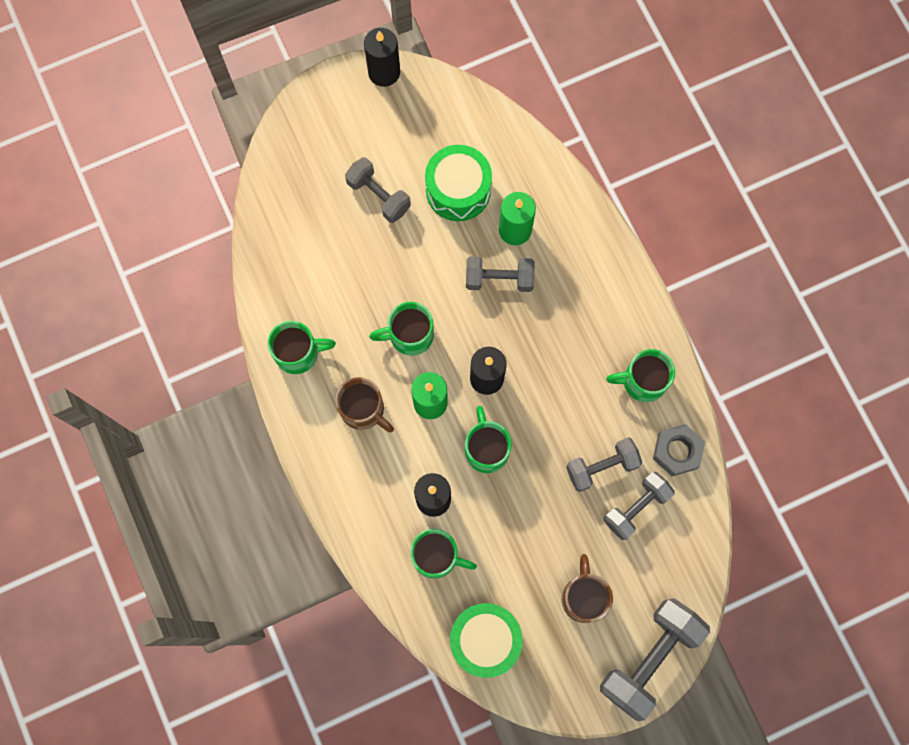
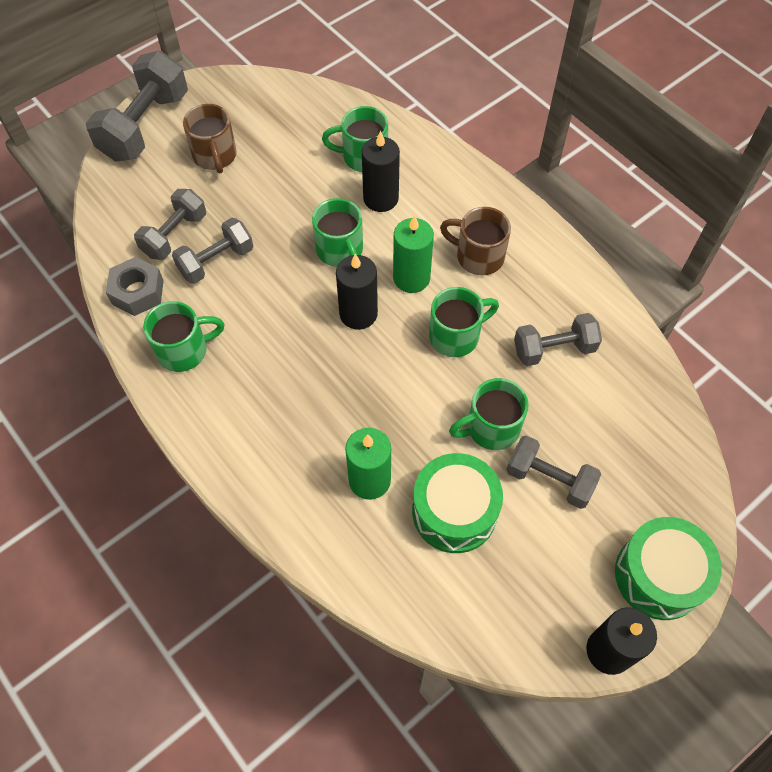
camera: 165 degrees right, 15 degrees down
green mug [268,321,336,374] -> green mug moved to [449,378,529,450]
green drum [450,603,523,678] -> green drum moved to [615,517,722,620]
grey dumbbell [466,257,535,292] -> grey dumbbell moved to [514,313,602,366]

